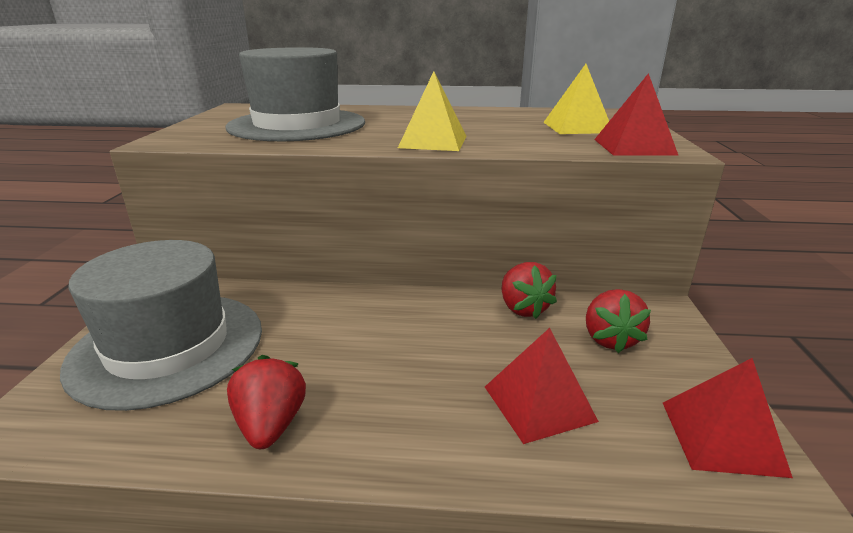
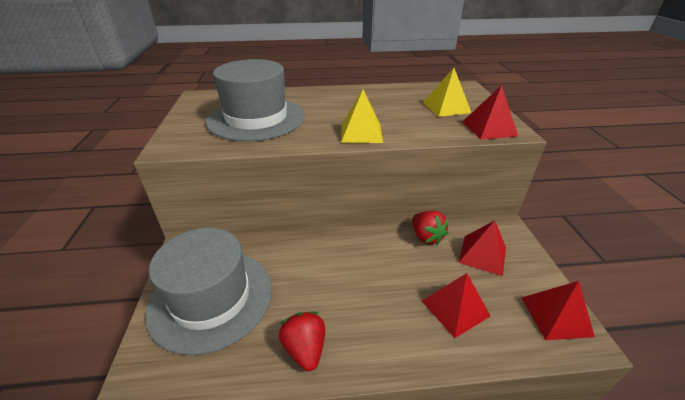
camera: 10 degrees left, 10 degrees up
red strawberry [586,289,651,353] -> red pyramid [458,220,506,276]

